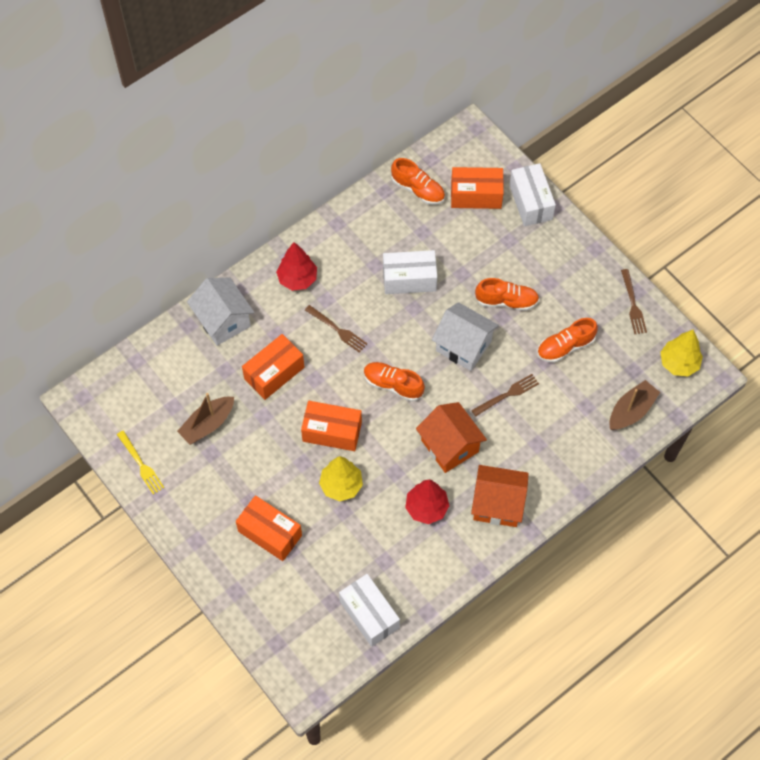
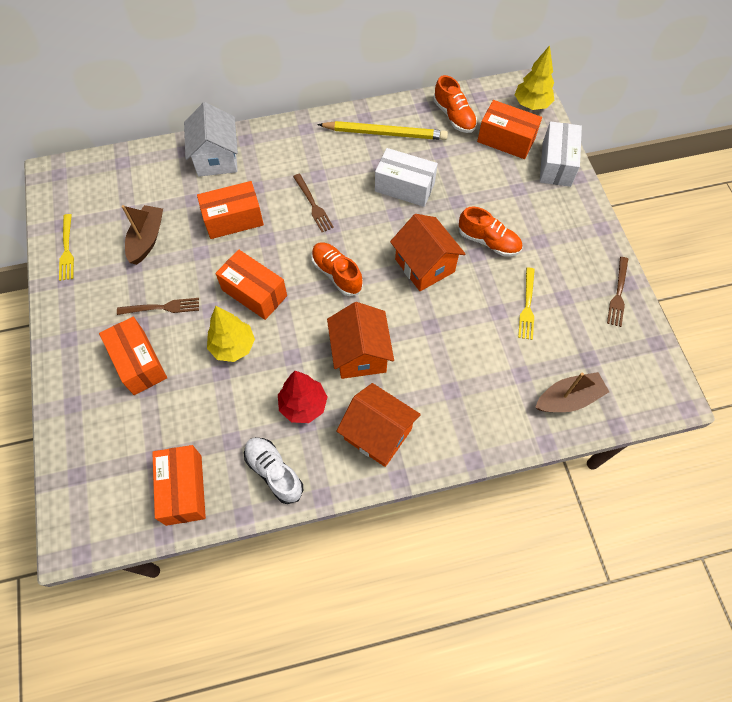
camera: 25 degrees right, 0 degrees up
brown boat [177,393,234,445] -> brown boat turned 120 degrees clockwise [122,205,163,265]
red tree [276,242,317,291] -> none
white box [339,574,400,647] -> orange box [152,445,206,526]
white house [432,302,499,371] -> orange house [390,214,465,291]
brown fork [471,374,539,417] -> brown fork moved to [117,298,199,315]
orange shoe [537,318,598,363] -> yellow fork [518,268,535,340]
yellow tree [660,330,703,376] -> yellow tree moved to [514,45,555,110]
none -> white shoe [244,437,303,504]
none -> yellow pencil [317,121,448,140]

